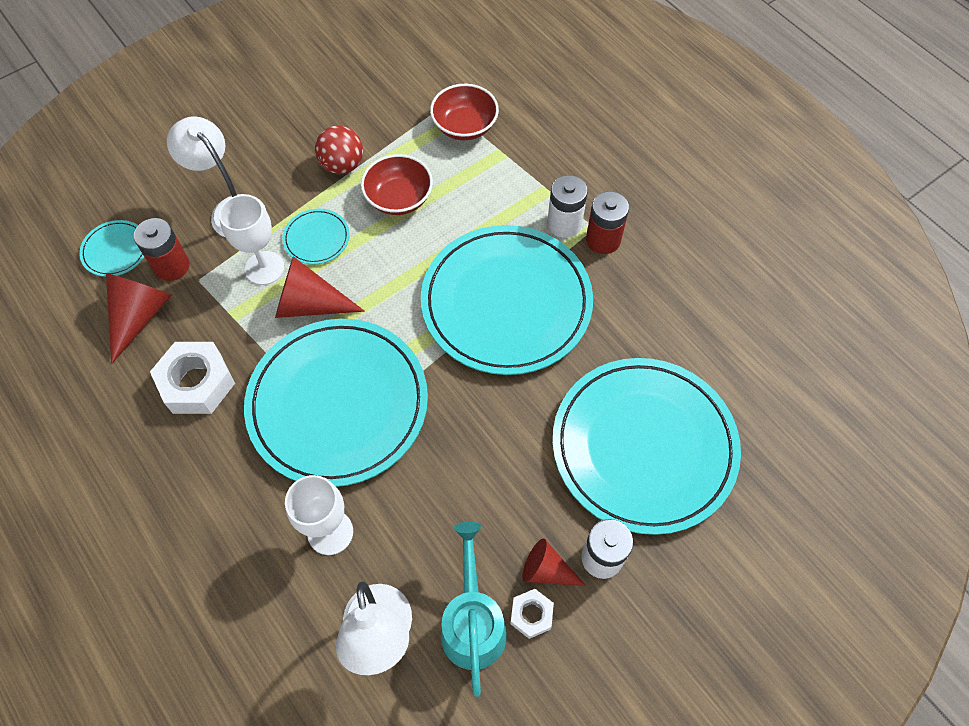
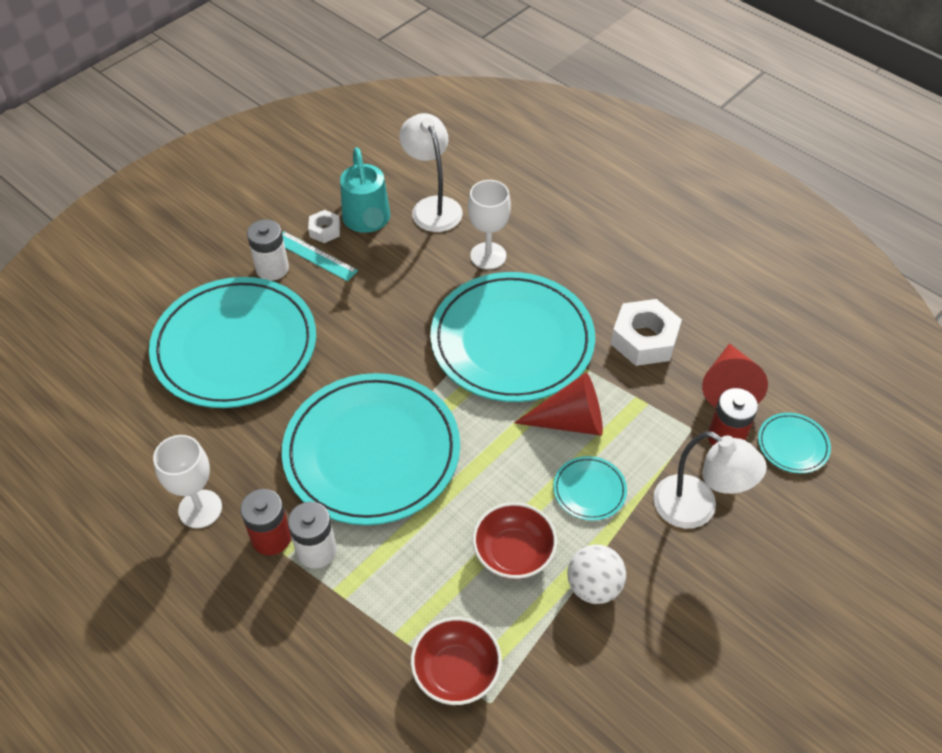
camera: 170 degrees right, 10 degrees down
white goblet [219,195,284,285] -> white goblet moved to [153,435,222,528]
red ball [315,125,363,174] -> white ball [567,544,626,604]
red cone [522,538,586,586] -> turquoise ruler [282,231,358,281]

